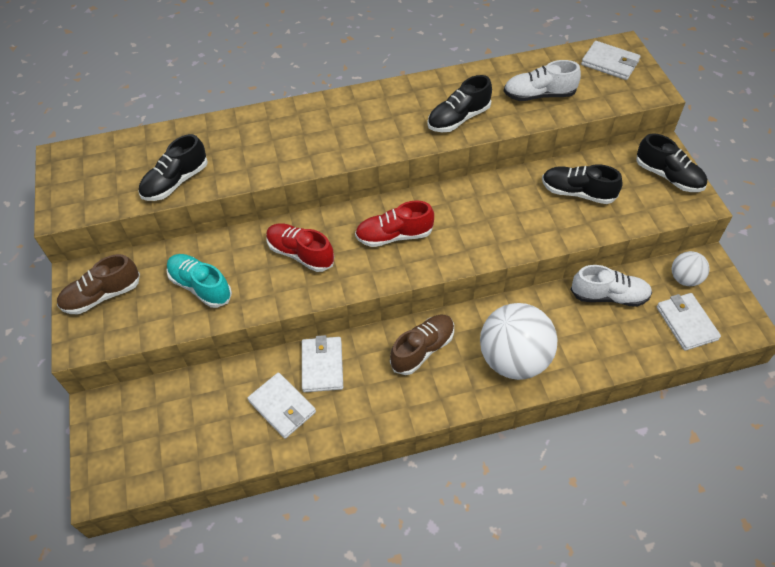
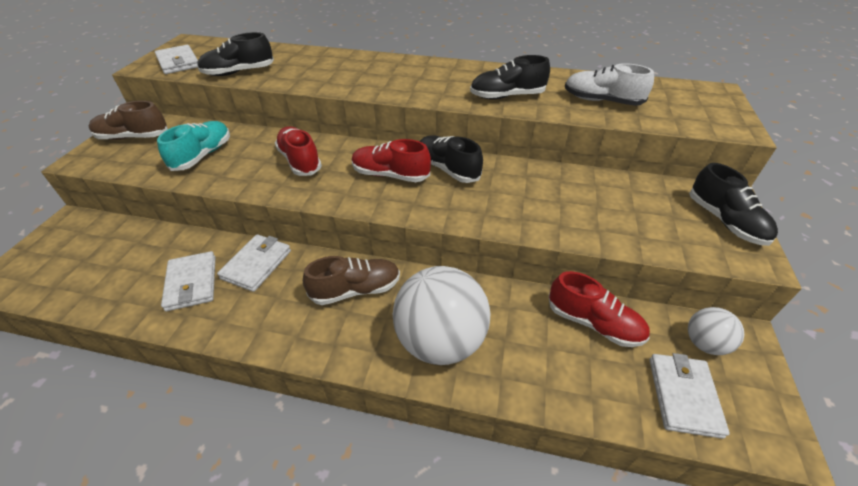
camera: 25 degrees right, 10 degrees down
turquoise shoe [166,254,232,308] -> turquoise shoe turned 45 degrees clockwise [157,121,230,171]
black shoe [542,164,623,204] -> black shoe moved to [420,135,483,183]
white shoe [570,265,652,307] -> red shoe [549,271,650,347]
white wallet [581,41,640,80] -> white wallet moved to [155,45,198,74]

